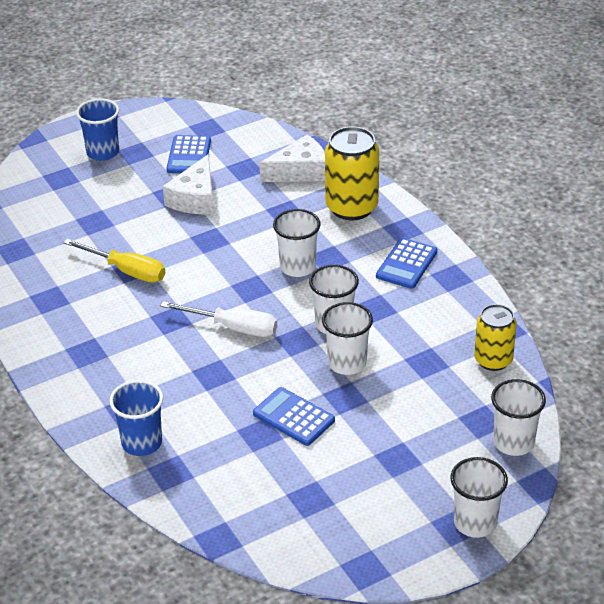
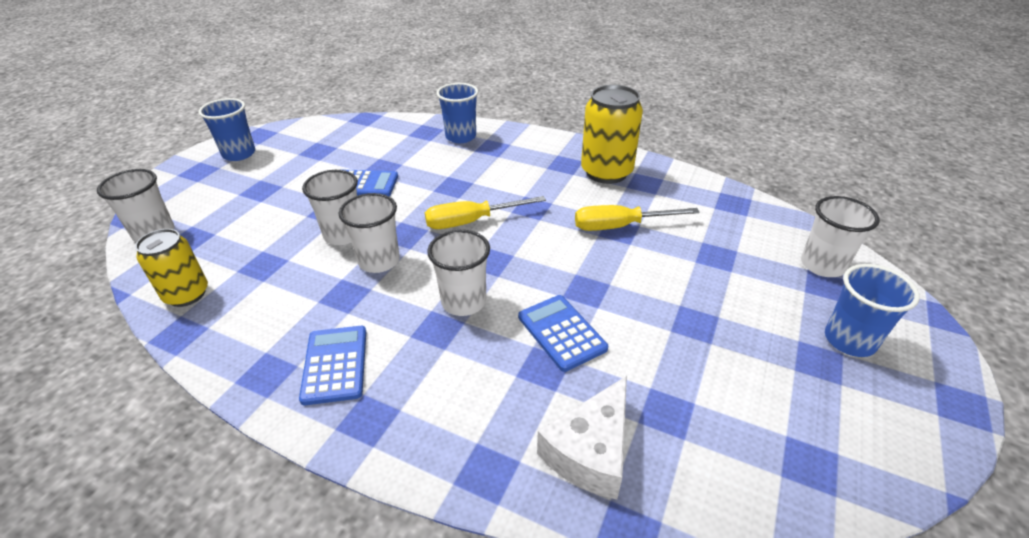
camera: 145 degrees right, 0 degrees up
white screwdriver [161,301,277,337] -> yellow screwdriver [425,196,546,229]
white cheese [163,154,214,214] -> none
blue calculator [166,135,211,174] -> blue calculator moved to [518,295,608,372]
yellow can [325,126,379,220] -> yellow can moved to [581,85,643,184]
white cup [450,457,508,538] -> white cup moved to [801,196,880,277]
none -> blue cup [198,98,255,161]

